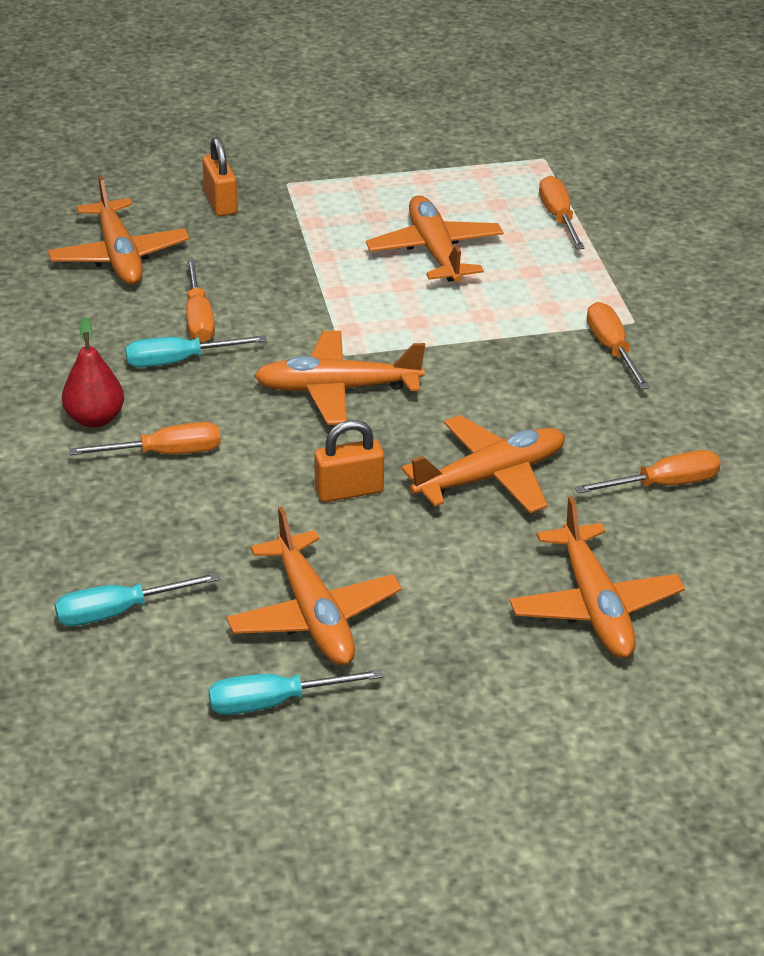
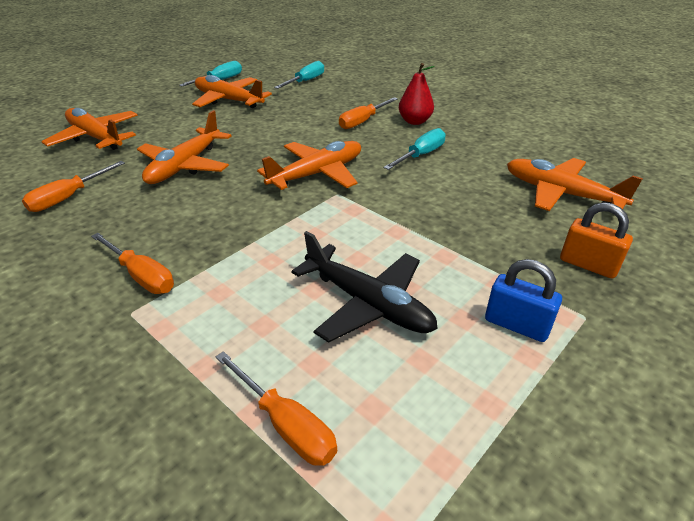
camera: 145 degrees right, 0 degrees up
orange screwdriver [186,259,215,343] -> none
orange padlock [314,420,384,502] -> none
orange plane [366,195,504,282] -> black plane [291,231,438,343]
none -> blue padlock [485,259,562,342]

